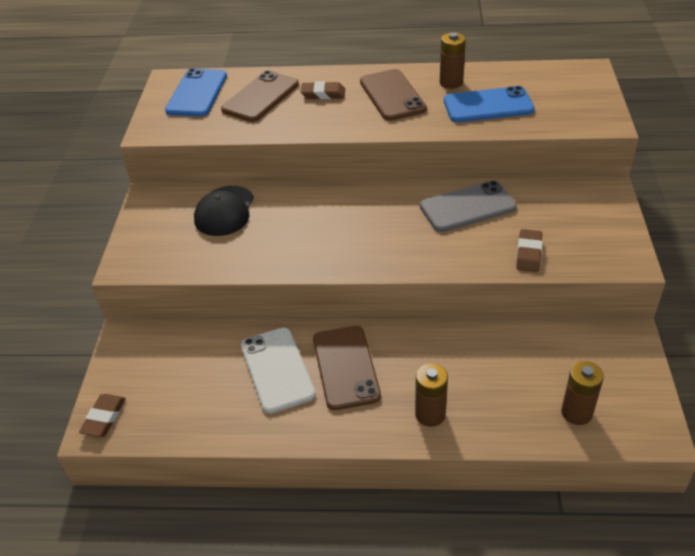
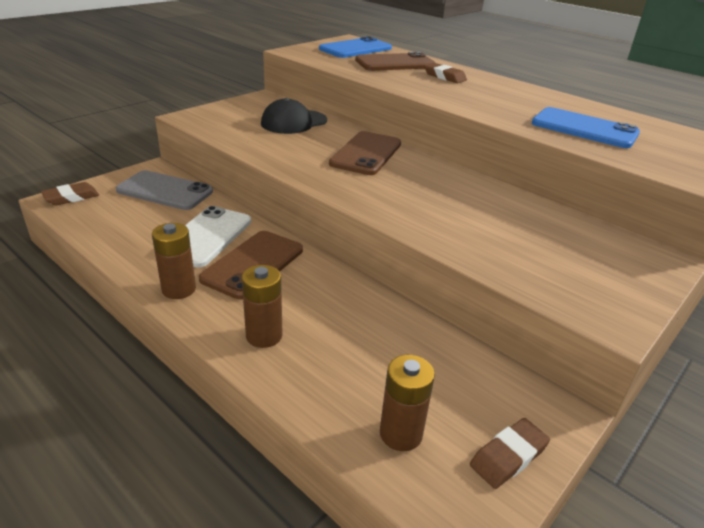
camera: 35 degrees right, 10 degrees down
brown phone [360,69,427,121] -> brown phone moved to [329,131,401,175]
grey phone [420,181,517,232] -> grey phone moved to [116,170,213,210]
brown battery [440,32,466,89] -> brown battery moved to [152,223,196,299]
brown eraser [516,229,542,272] -> brown eraser moved to [470,418,550,489]

